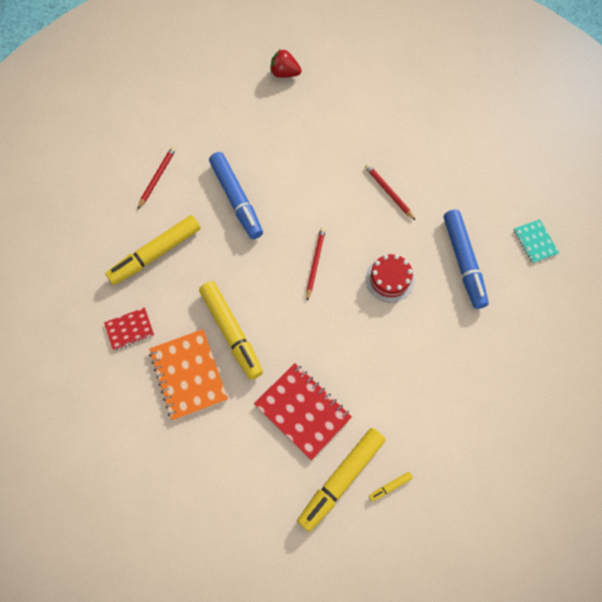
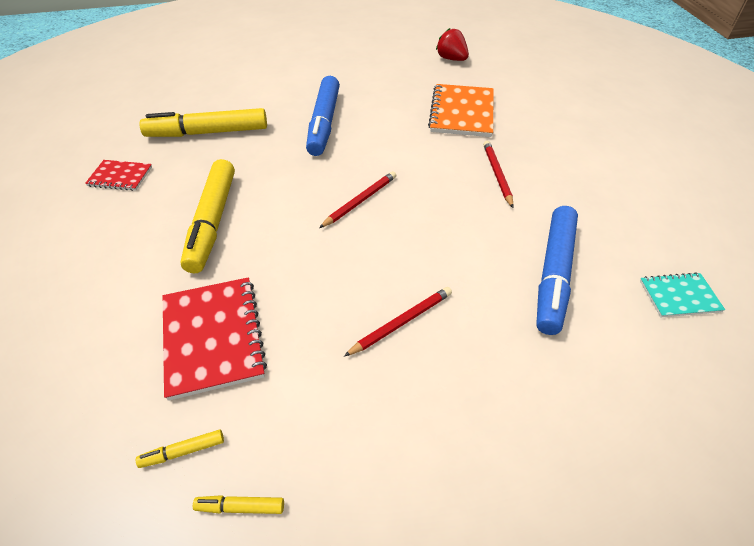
camera: 30 degrees right, 20 degrees down
red pencil [138,146,176,209] -> red pencil moved to [344,287,452,357]
orange notebook [149,329,228,421] -> orange notebook moved to [428,84,494,137]
yellow marker [297,428,385,532] -> yellow marker [136,429,224,468], size x0.40
red cake [366,254,415,303] -> none
turquoise notebook [514,219,559,263] -> turquoise notebook turned 75 degrees clockwise [640,272,725,317]

